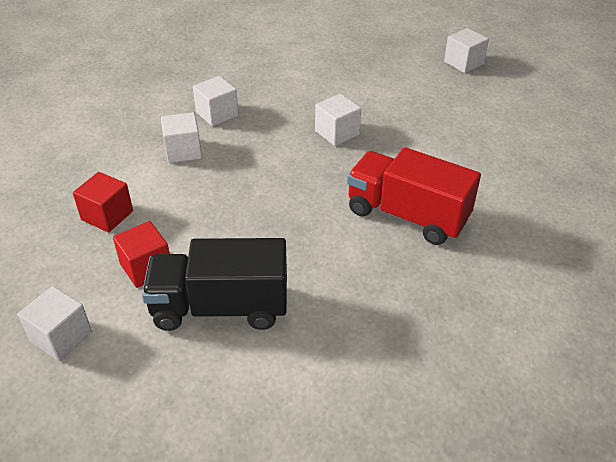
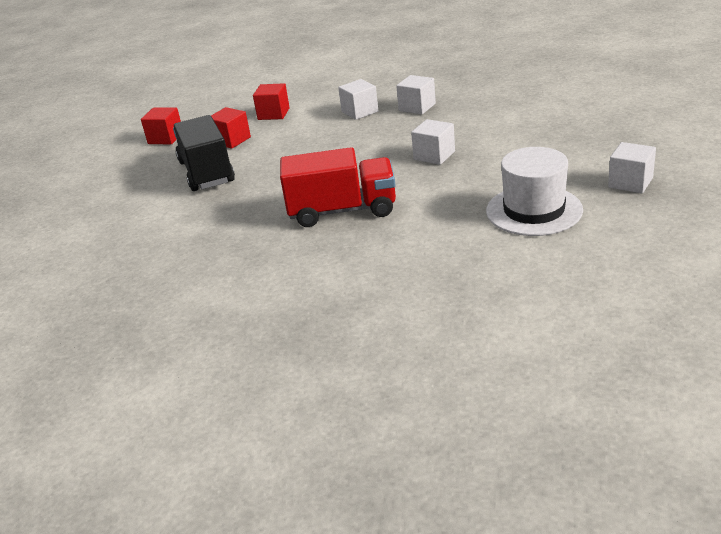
camera: 75 degrees right, 10 degrees down
white cube [17,286,92,361] -> red cube [141,108,181,144]
red truck [347,147,481,245] -> red truck turned 75 degrees clockwise [280,147,396,227]
none -> white hat [486,147,583,236]

